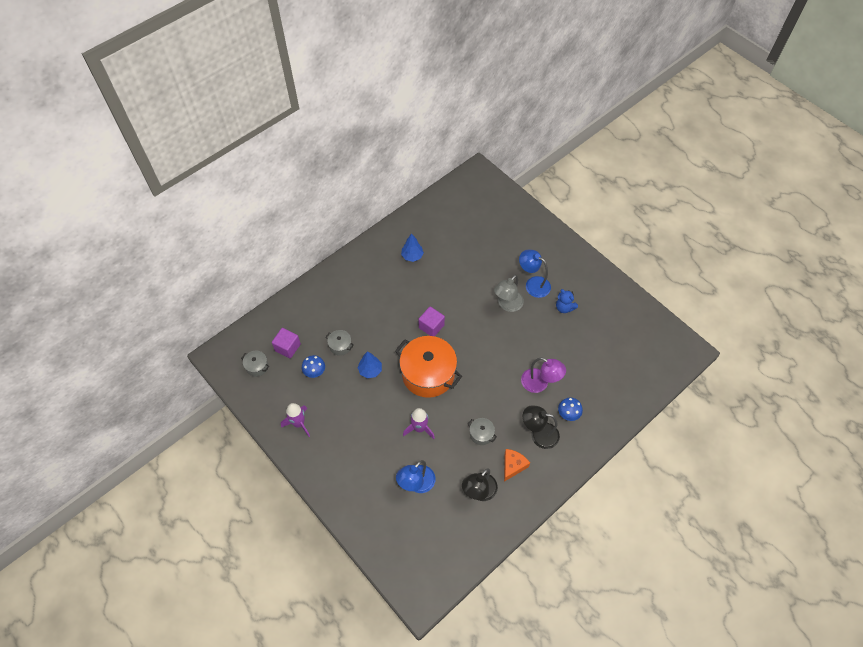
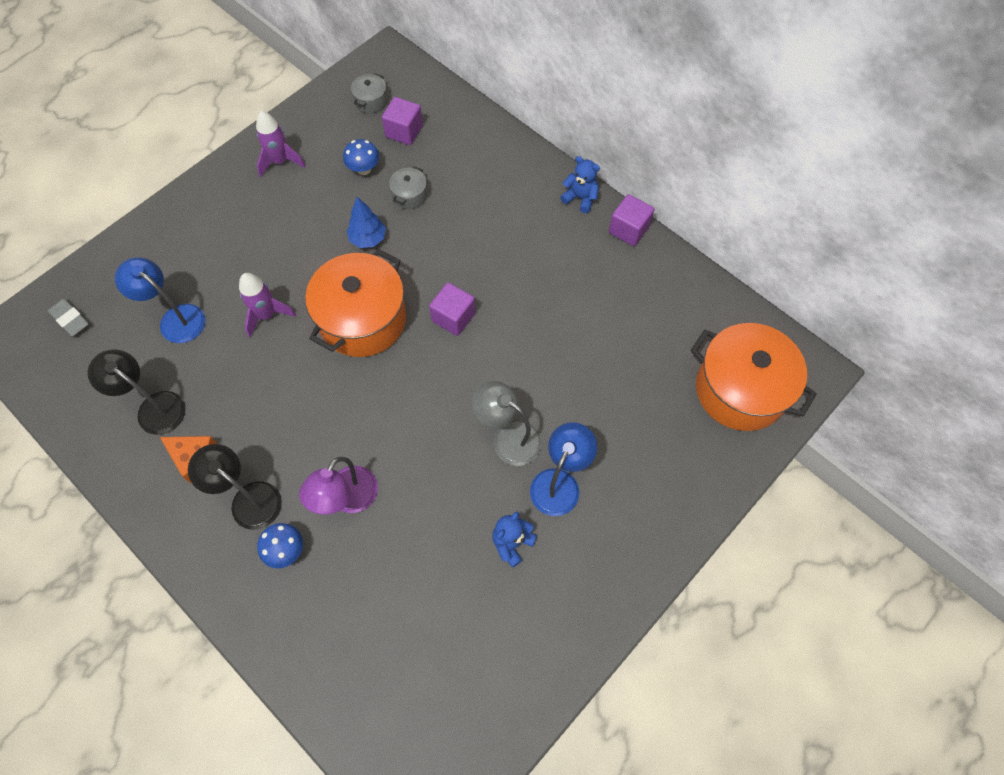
camera: 85 degrees right, 5 degrees up
blue tree [401,233,424,262] -> none
grey pot [468,418,497,445] -> none
black lamp [523,405,560,449] -> black lamp turned 60 degrees counterclockwise [188,444,282,530]
none -> grey eraser [48,298,89,337]
none -> blue teddy bear [560,156,600,213]
none -> purple cube [609,194,655,246]
none -> orange pot [691,323,817,431]

